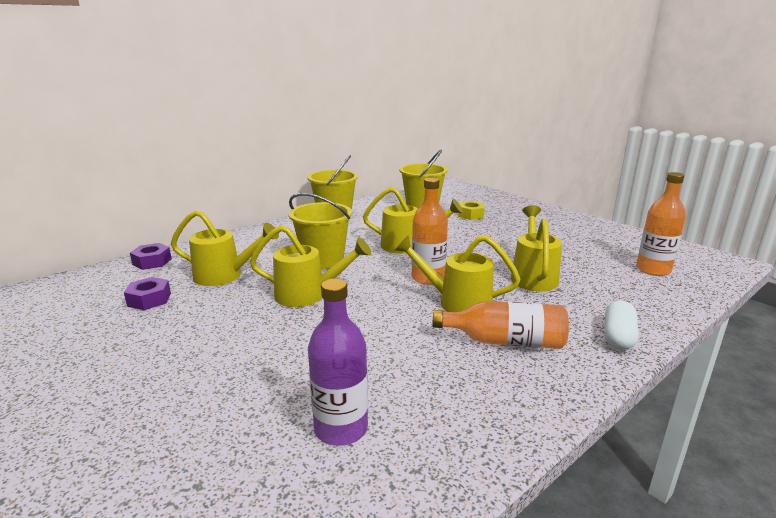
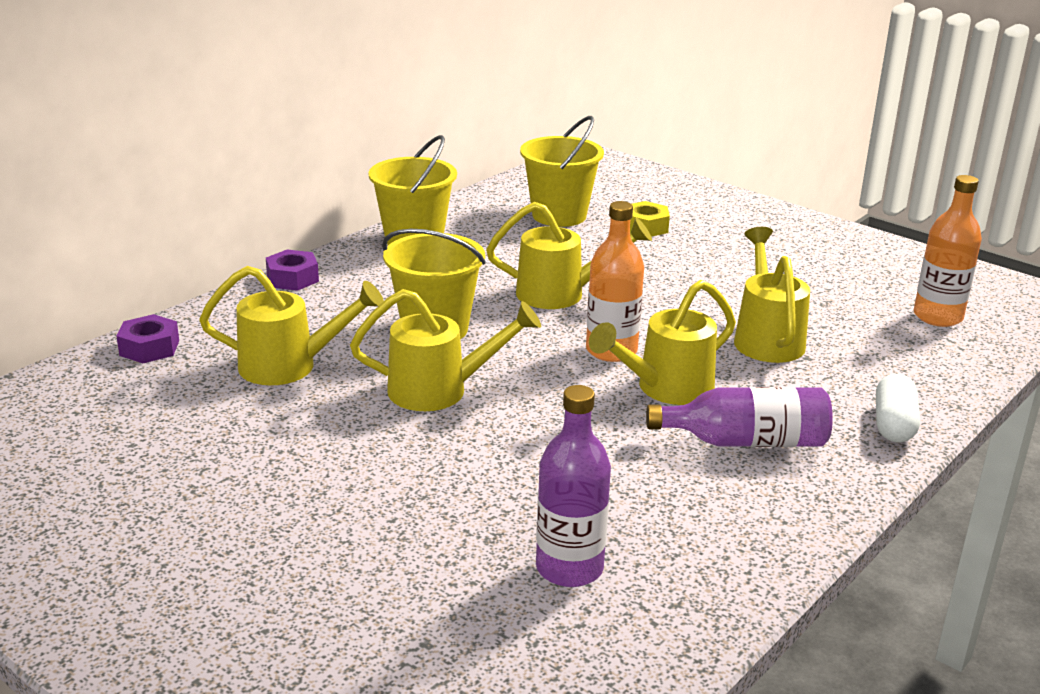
camera: 10 degrees left, 5 degrees up
purple nut [124,277,171,310] -> purple nut moved to [266,250,319,291]
yellow watering can [395,235,521,312] -> yellow watering can turned 45 degrees counterclockwise [589,280,736,405]
orange bottle [433,301,569,349] -> purple bottle [646,387,833,447]

